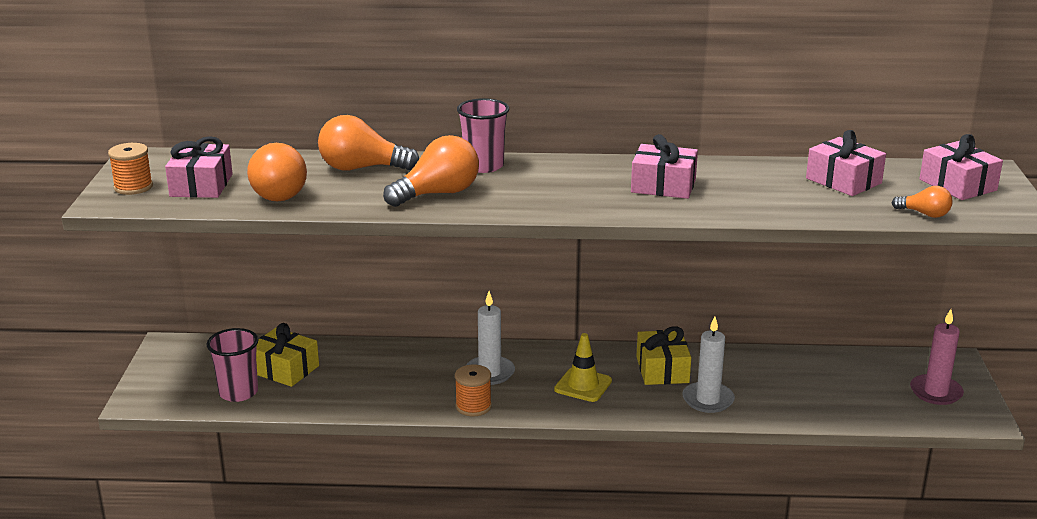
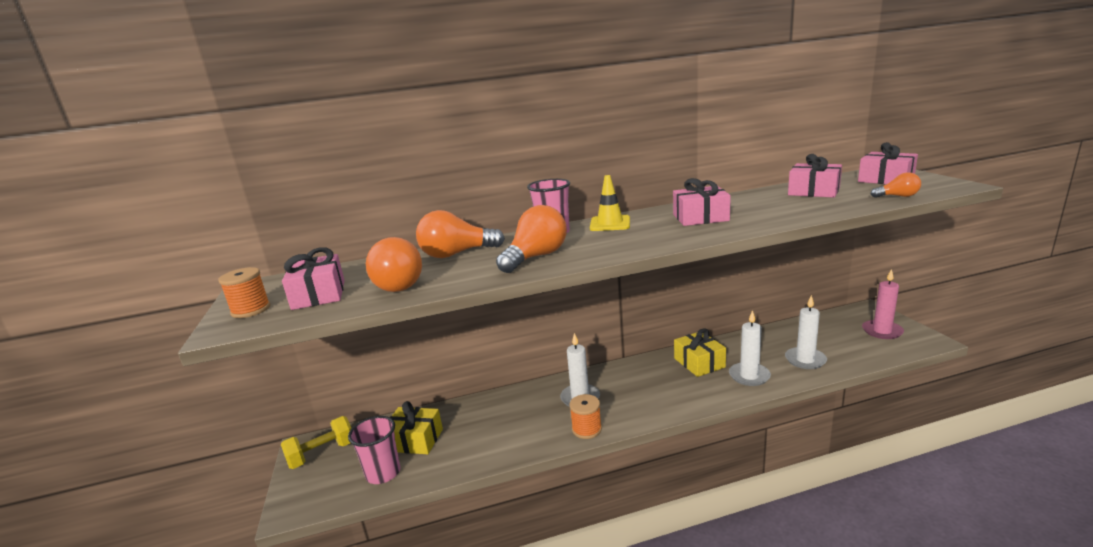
camera: 15 degrees left, 5 degrees down
yellow traffic cone [554,333,612,402] -> yellow traffic cone moved to [590,175,630,231]
none -> yellow dumbbell [281,416,352,469]
none -> white candle [785,295,827,369]

